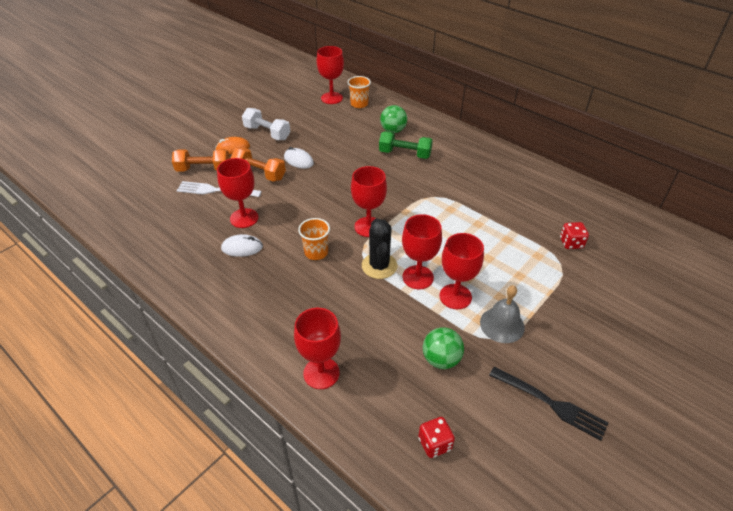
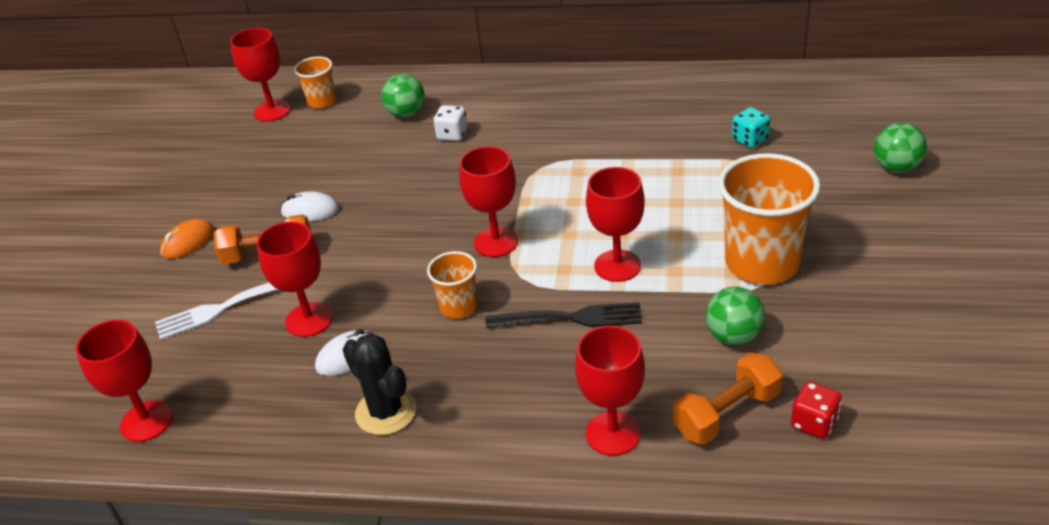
camera: 30 degrees left, 5 degrees down
orange dumbbell [172,149,230,172] -> orange dumbbell moved to [673,352,783,445]
white dumbbell [242,108,290,140] -> none
black cactus [362,218,398,279] -> black cactus moved to [343,334,416,435]
green dumbbell [379,131,433,159] -> white dice [434,105,468,141]
red goblet [440,233,484,309] -> red goblet moved to [76,320,173,442]
grey bell [480,285,525,343] -> orange cup [718,153,821,284]
black fork [489,367,608,441] -> black fork moved to [485,302,642,328]
red dice [560,222,589,249] -> turquoise dice [732,107,770,148]
none -> green ball [874,122,927,173]

